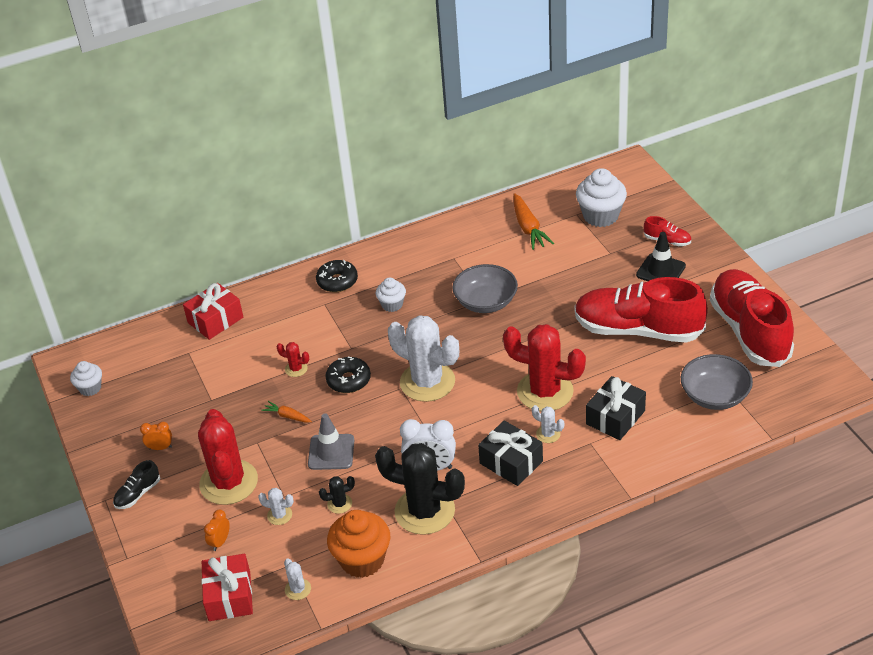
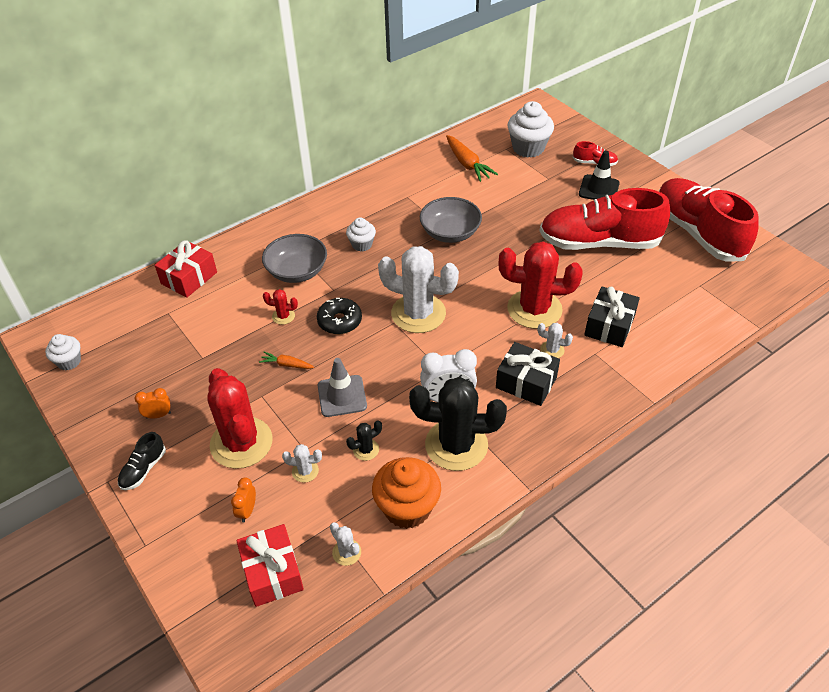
camera: 15 degrees left, 5 degrees up
black donut [316,260,358,292] -> none
grey bowl [681,354,753,410] -> grey bowl moved to [262,234,327,283]

